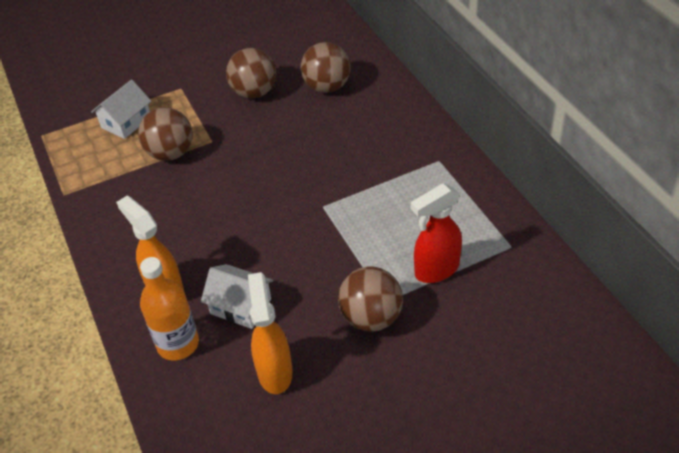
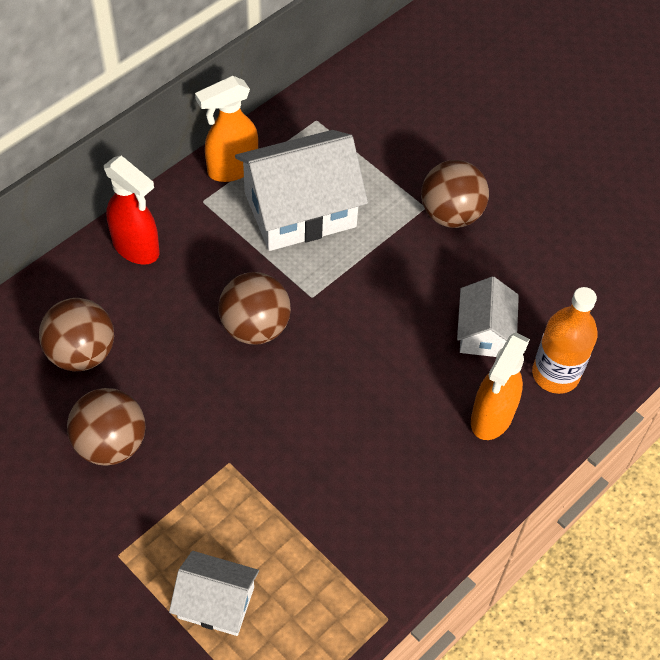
camera: 115 degrees left, 10 degrees up
brown ball [138,107,192,161] -> brown ball moved to [218,272,291,344]
orange spray bottle [248,272,293,394] -> orange spray bottle moved to [195,76,258,182]
red spray bottle [411,183,462,283] -> red spray bottle moved to [104,155,159,265]
none -> white house [235,130,368,251]

